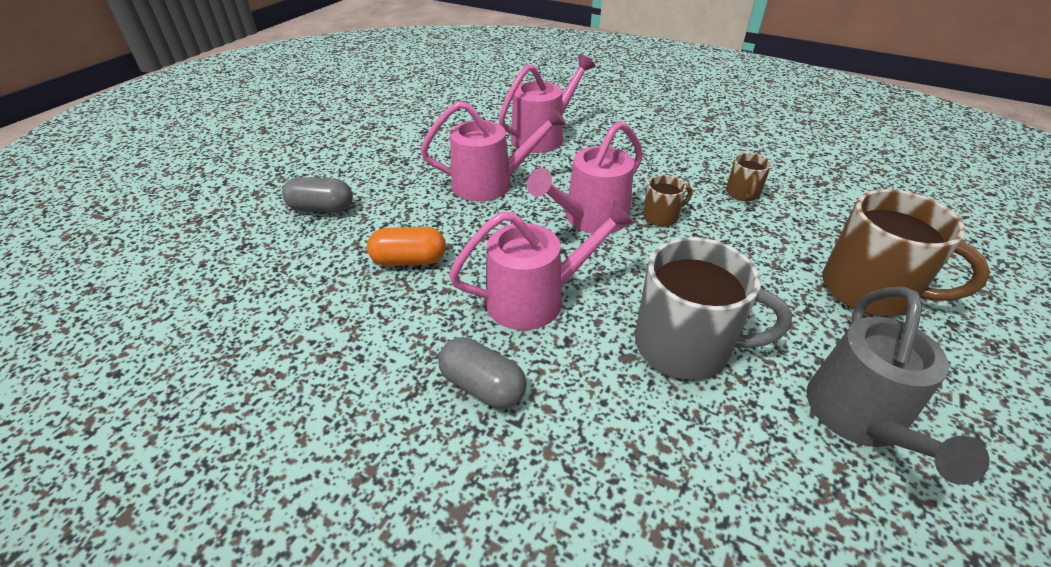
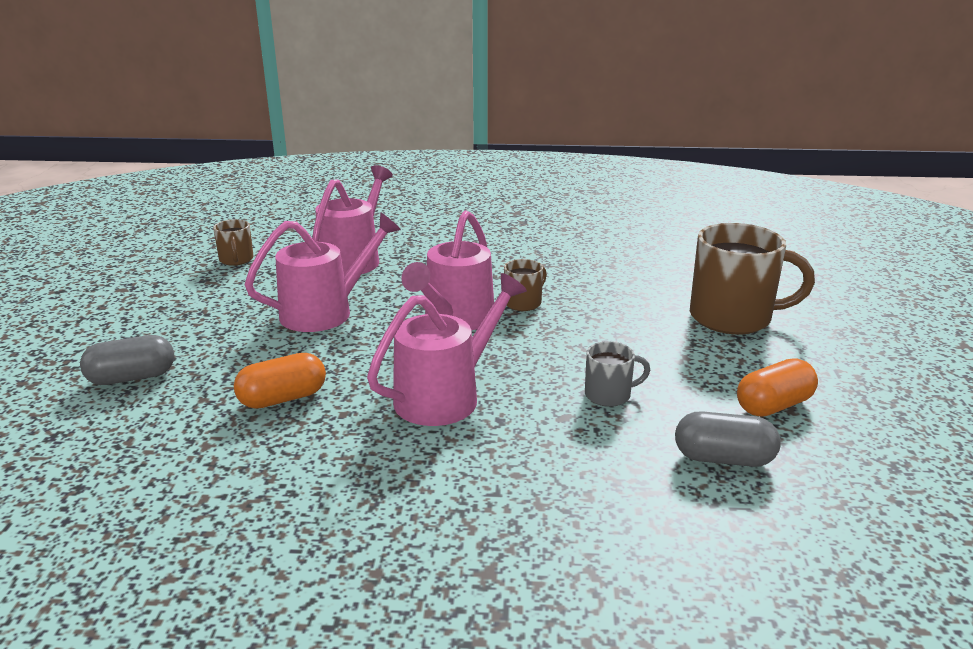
camera: 25 degrees left, 15 degrees down
grey capsule [438,337,527,409] -> grey capsule moved to [675,411,781,467]
grey mug [635,237,792,380] -> grey mug [585,341,650,407], size x0.49
brown mug [726,153,772,201] -> brown mug moved to [213,219,254,266]
grey watering can [807,287,990,485] -> orange capsule [737,359,818,417]

